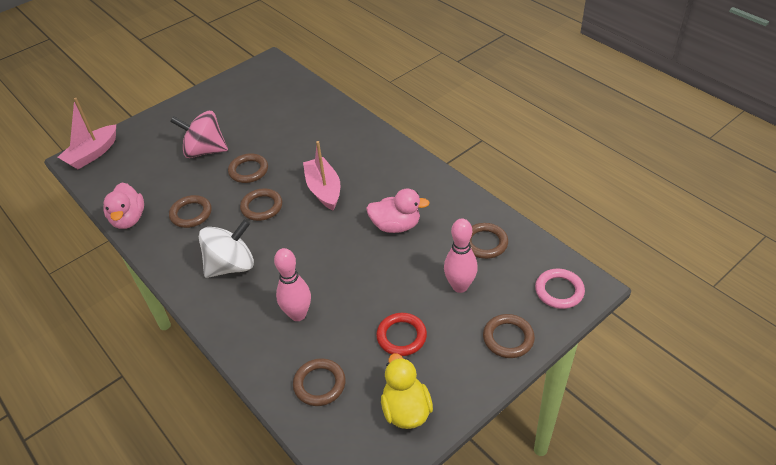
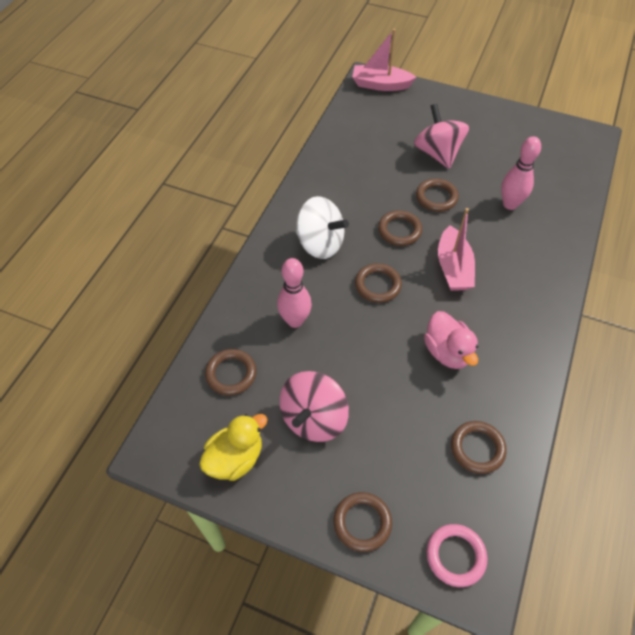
camera: 60 degrees right, 10 degrees up
pink duck [103,182,144,229] -> none
brown ring [169,195,212,228] -> brown ring moved to [355,263,402,303]
pink boat [303,141,340,211] -> pink boat turned 135 degrees clockwise [438,208,475,291]
red ring [376,313,427,356] -> pink spinning top [280,371,349,442]
pink bowling pin [444,219,478,293] -> pink bowling pin moved to [501,136,541,210]

